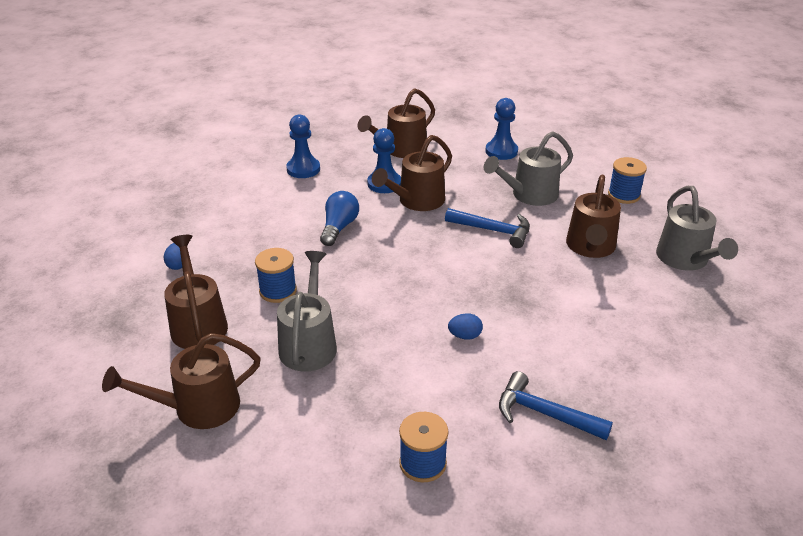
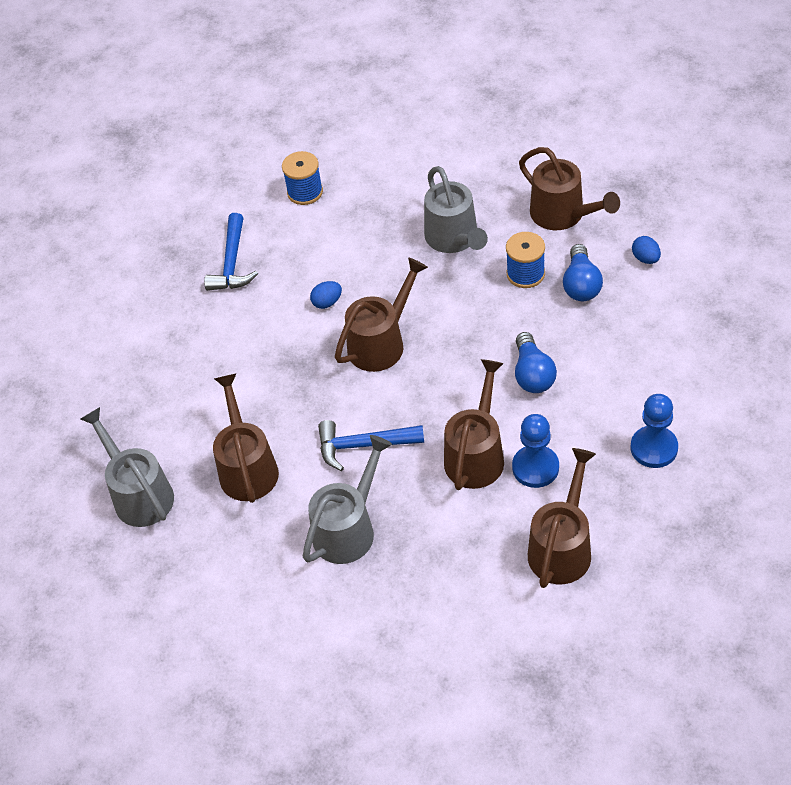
camera: 160 degrees right, 15 degrees up
brown watering can [102,333,261,429] -> brown watering can moved to [335,257,428,372]
blue pawn [485,98,518,160] -> none
blue hammer [499,371,613,440] -> blue hammer turned 90 degrees clockwise [204,213,258,291]
blue spool [608,157,647,204] -> none
none -> blue light bulb [563,244,603,301]

